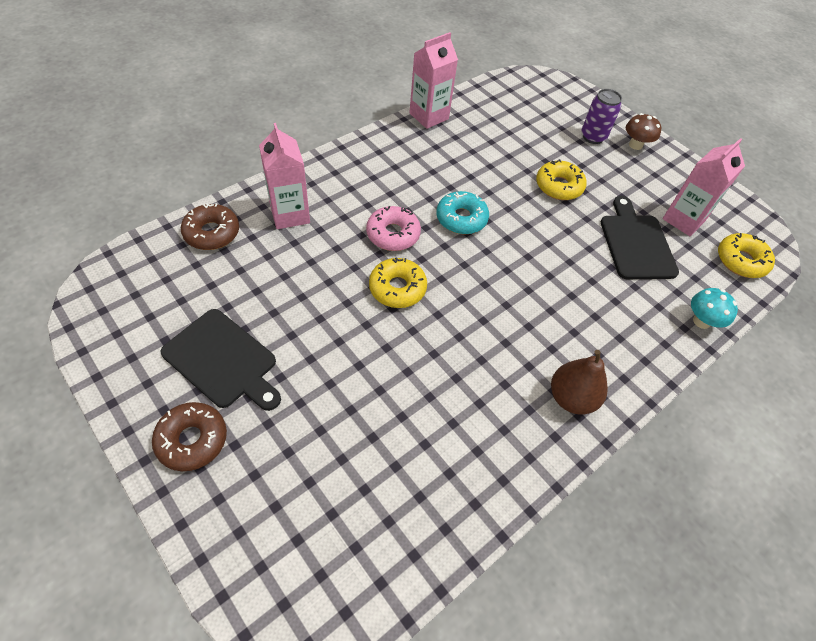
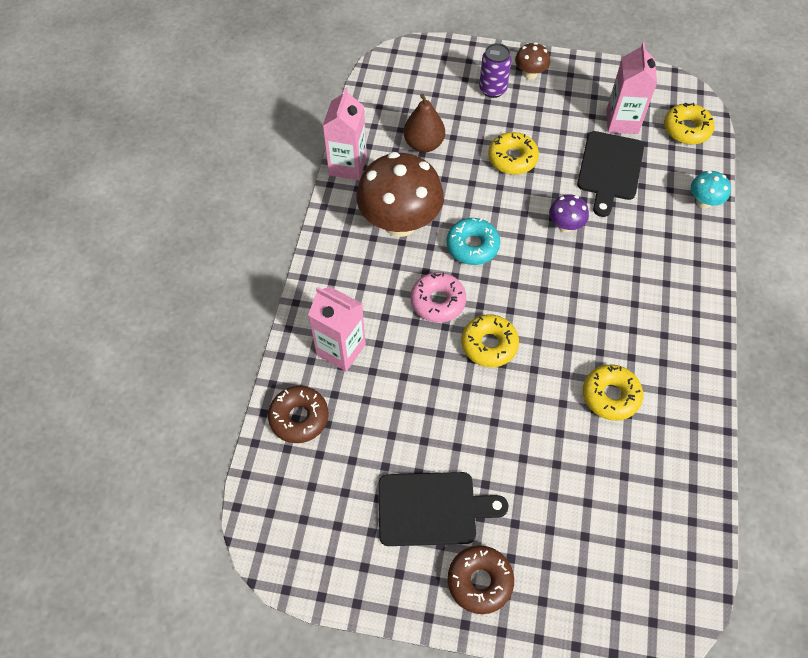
camera: 35 degrees left, 5 degrees up
brown pear [551,350,608,415] -> brown pear moved to [404,94,445,153]
black cutting board [601,196,679,279] -> black cutting board turned 120 degrees counterclockwise [577,131,644,217]
none -> brown mushroom [357,152,444,237]
none -> purple mushroom [549,195,589,232]
none -> yellow donut [583,364,643,421]

